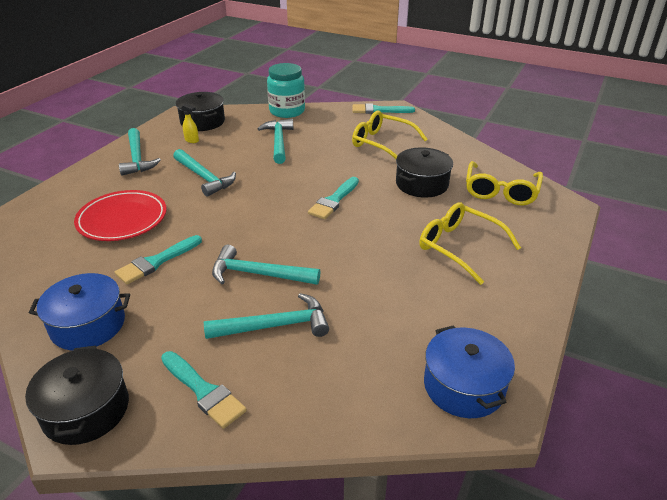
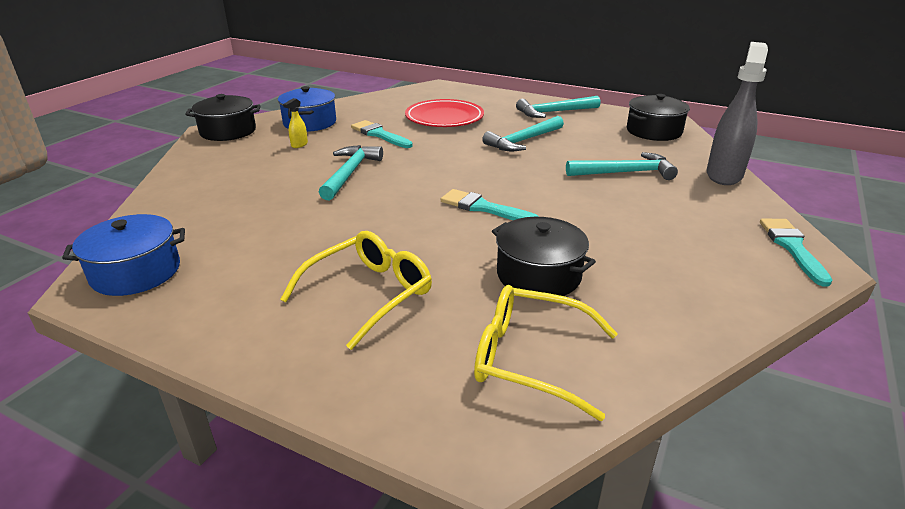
camera: 90 degrees right, 5 degrees down
turquoise brush [161,351,247,429] -> none
yellow spray bottle [181,104,199,143] -> yellow spray bottle moved to [283,98,308,148]
turquoise hammer [204,293,329,339] -> none
turquoise jar [267,63,305,118] -> grey spray bottle [707,42,768,185]
yellow glasses [352,111,428,159] -> none

